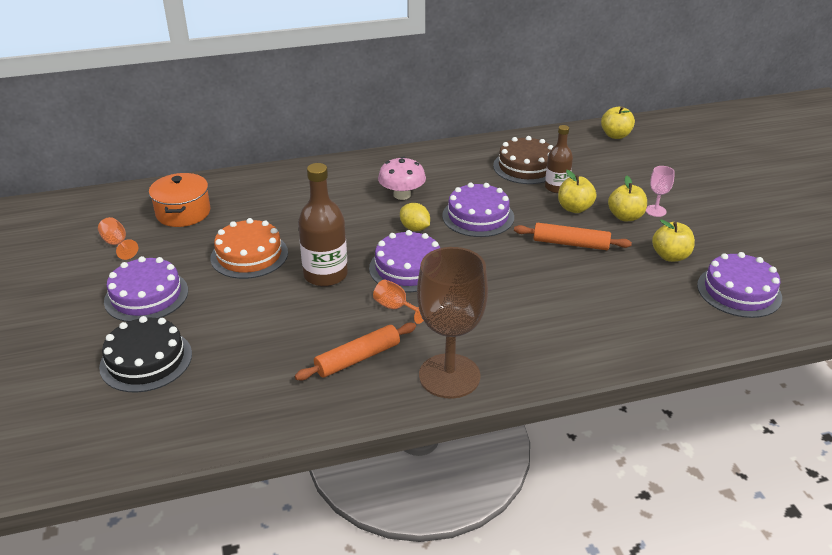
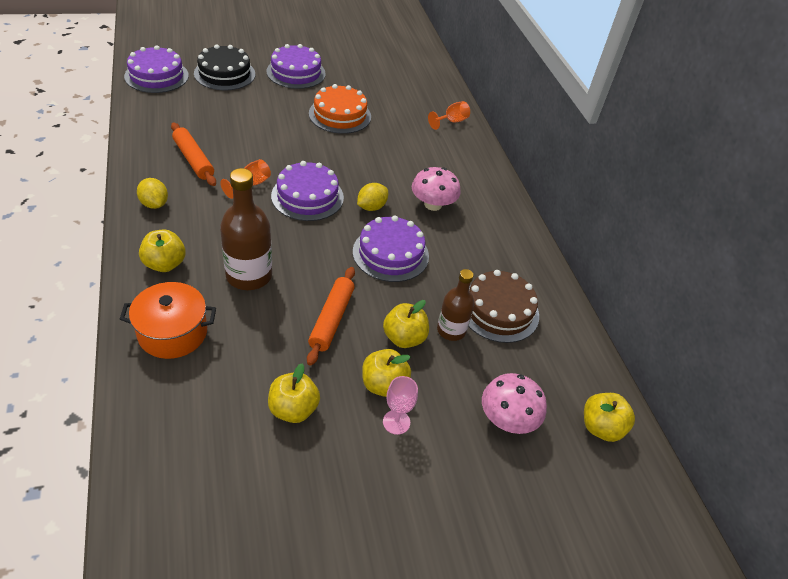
camera: 85 degrees right, 10 degrees up
orange goblet [98,217,138,260] -> orange goblet moved to [428,101,470,130]
orange pot [149,173,210,227] -> orange pot moved to [120,282,216,359]
brown bottle [298,163,348,287] -> brown bottle moved to [220,168,272,290]
brown goblet [417,247,488,398] -> yellow lemon [137,178,168,209]
purple cake [697,252,782,318] -> purple cake moved to [124,45,189,93]
none -> yellow apple [139,230,186,272]
none -> pink mushroom [482,373,547,434]

